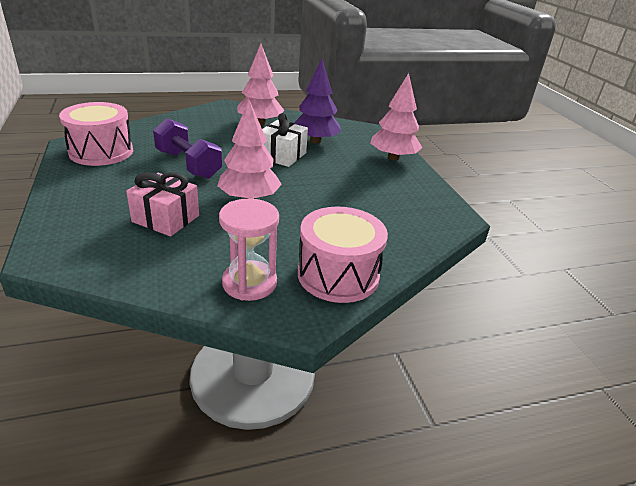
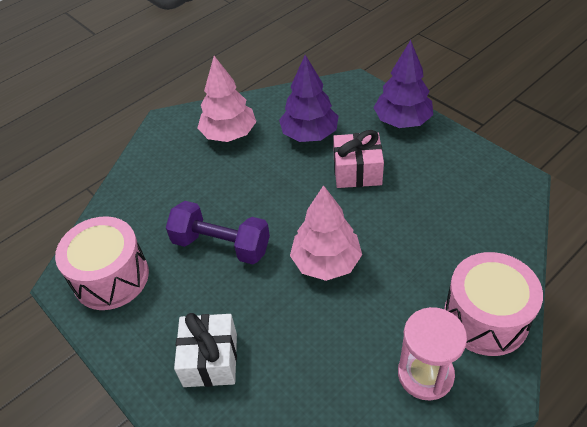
camera: 20 degrees left, 15 degrees up
pink gift [126,172,199,236] -> pink gift moved to [333,130,384,188]
white gift [262,113,308,167] -> white gift moved to [174,313,237,387]
pink tree [370,73,422,160] -> purple tree [373,40,433,128]

